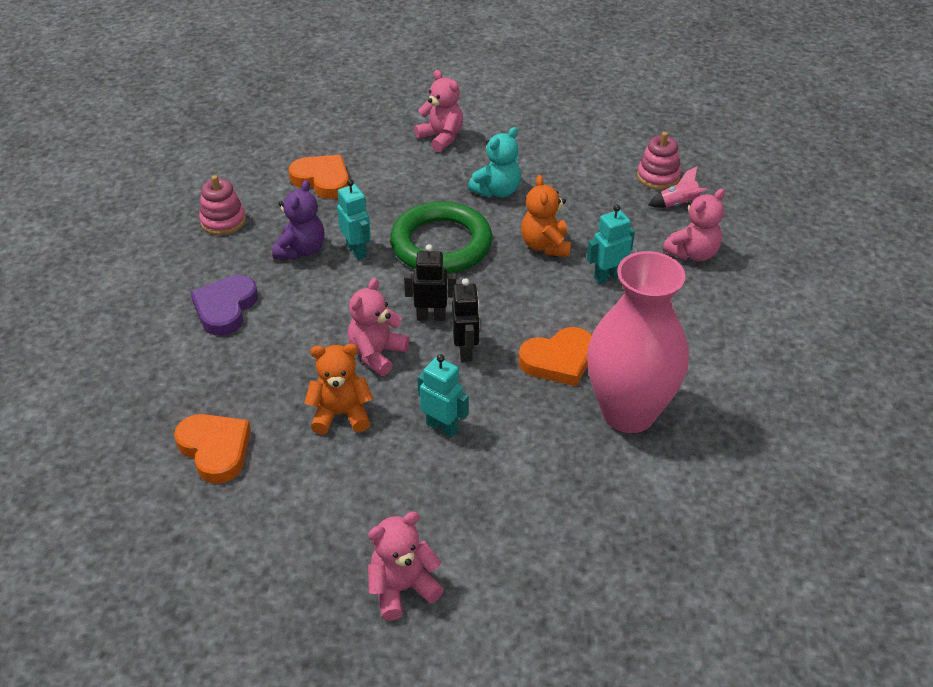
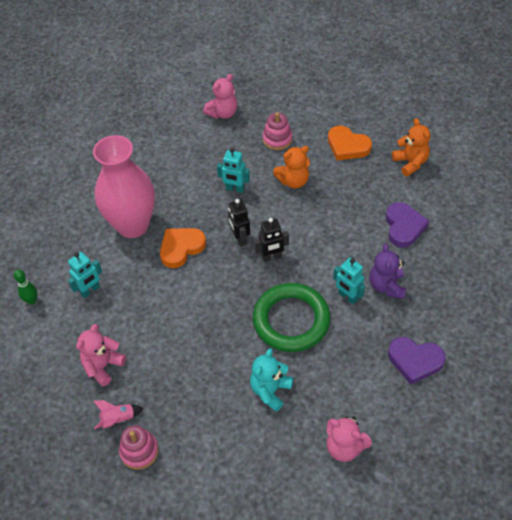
camera: 165 degrees right, 10 degrees up
pink stacking toy [199,175,246,235] -> pink stacking toy moved to [263,112,292,150]
orange heart [289,155,349,199] -> purple heart [388,337,445,384]
pink teddy bear [348,278,409,376] -> none
orange teddy bear [521,175,571,257] -> orange teddy bear moved to [392,118,431,177]
turquoise robot [587,205,635,284] -> turquoise robot moved to [68,252,102,298]
none -> green bowling pin [14,270,37,305]

